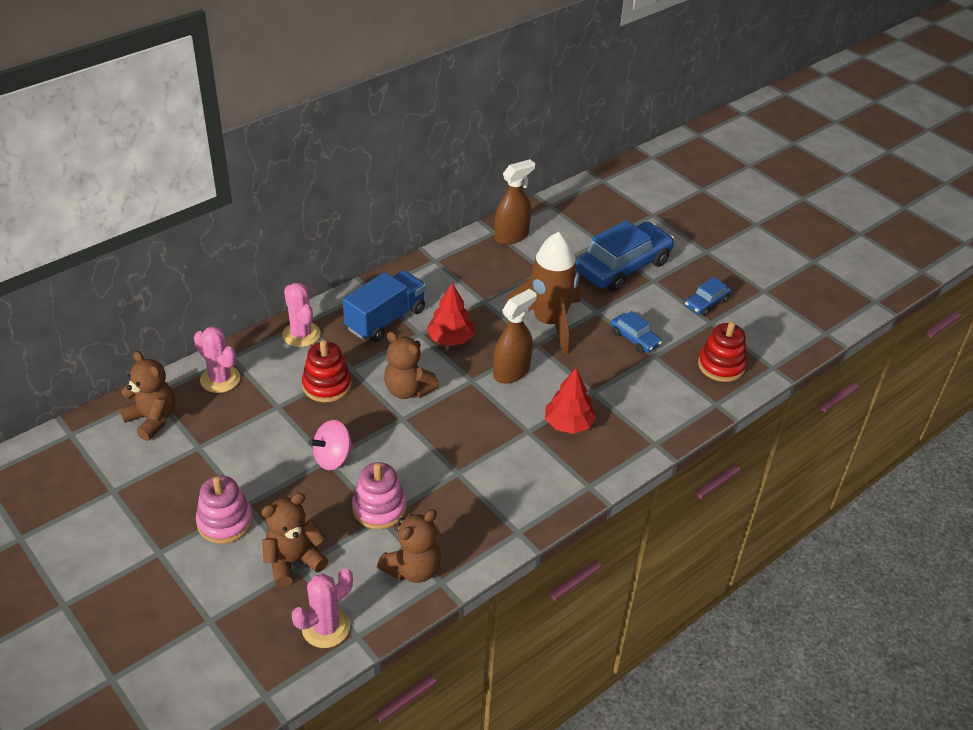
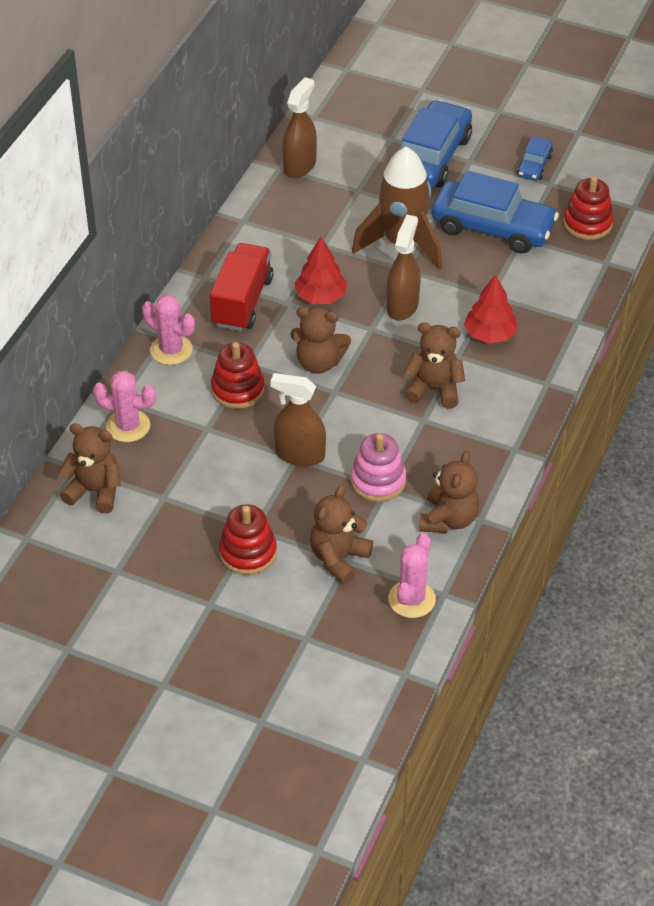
camera: 25 degrees left, 5 degrees up
pink stacking toy [196,476,253,544] -> red stacking toy [219,504,277,575]
pink spinning top [308,420,354,470] -> brown spray bottle [270,373,326,466]
blue truck [343,271,426,342] -> red truck [210,243,274,331]
blue car [611,311,662,353] -> blue car [432,171,559,254], size x2.08
none -> brown teddy bear [403,322,465,409]

